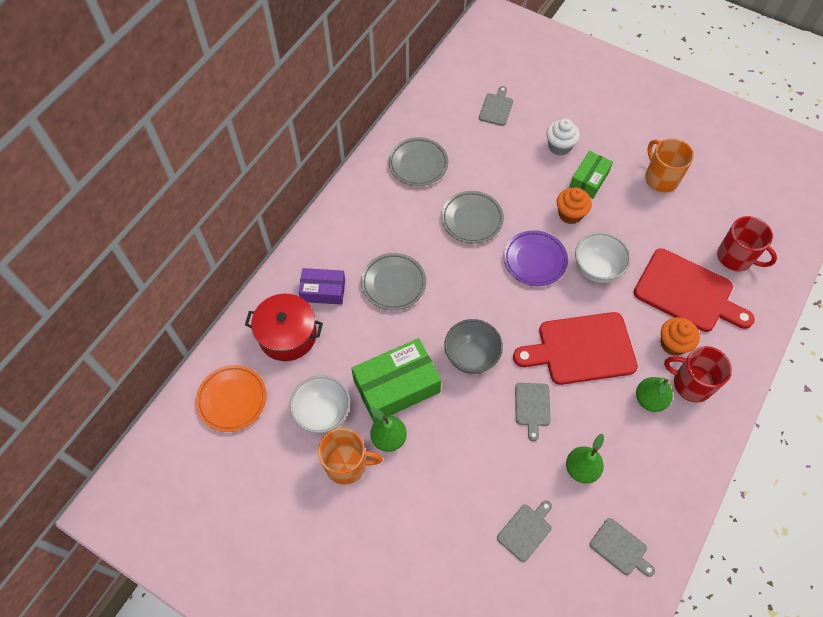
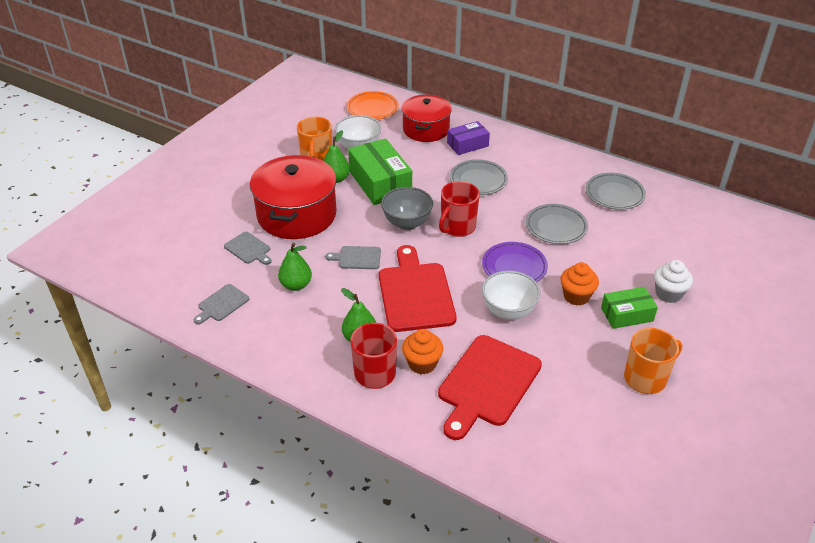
camera: 90 degrees right, 20 degrees down
purple box [298,268,345,305] -> purple box turned 60 degrees clockwise [447,121,490,155]
grey cutting board [479,86,513,126] -> none
green box [569,151,613,199] -> green box turned 45 degrees counterclockwise [601,287,658,329]
red mug [717,216,777,271] -> red mug moved to [439,181,480,237]
none -> red pot [250,155,337,239]

